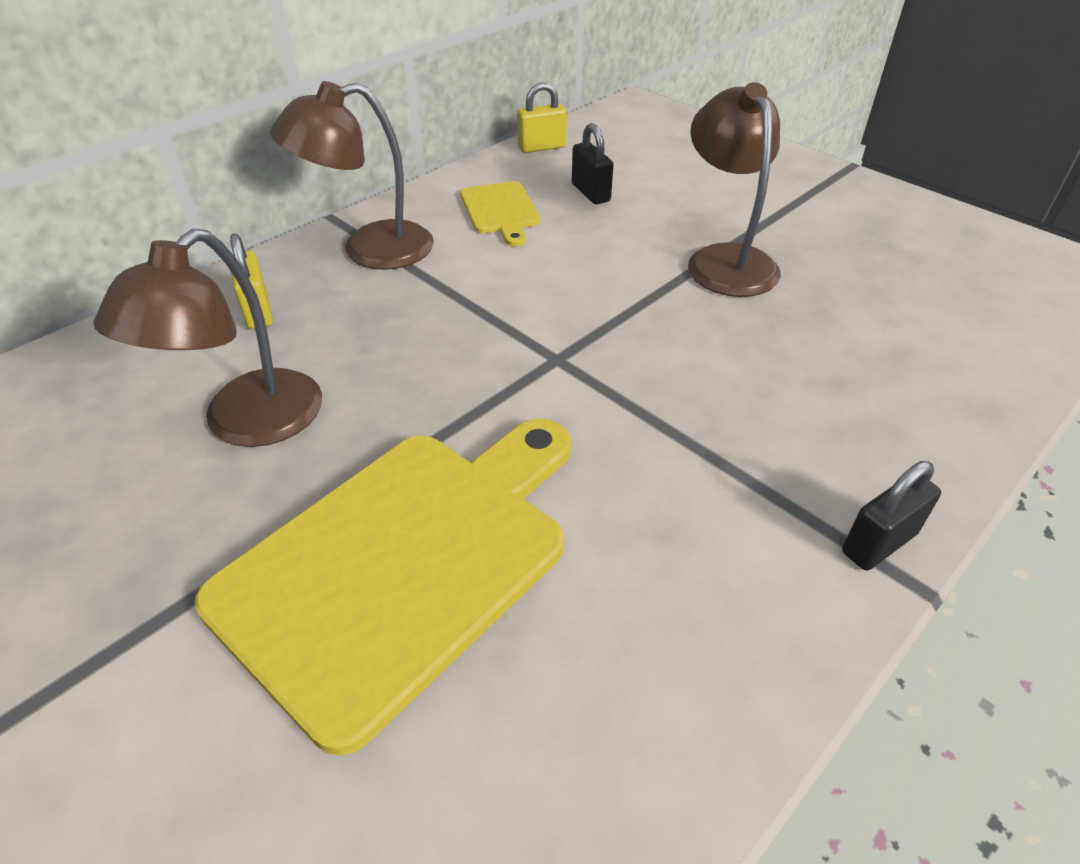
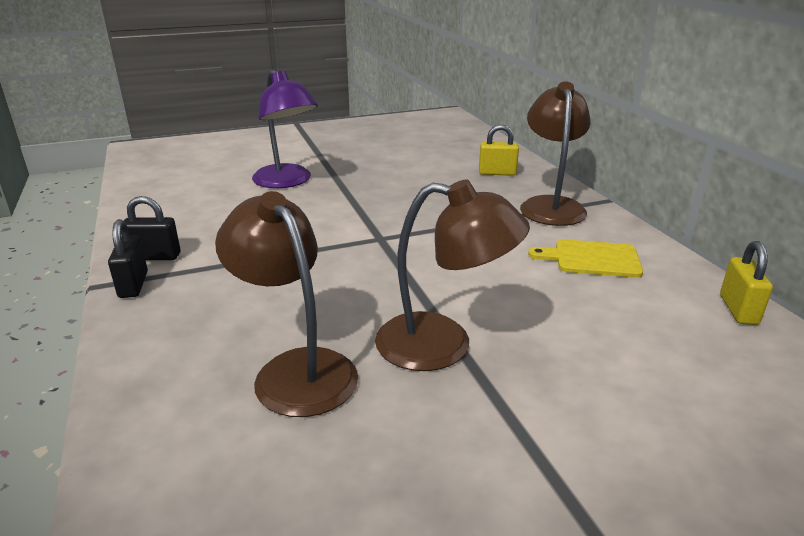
camera: 115 degrees right, 15 degrees down
brown lamp [94,229,322,447] -> brown lamp moved to [215,191,358,417]
yellow cutting board [195,418,571,756] -> purple lamp [252,70,318,188]
black padlock [572,123,614,204] -> black padlock moved to [124,196,181,260]

